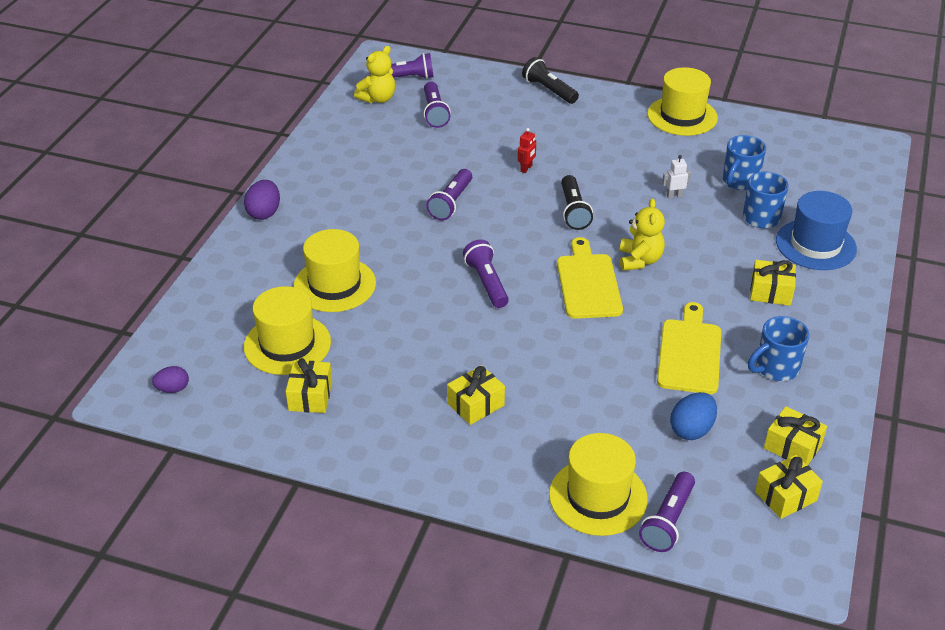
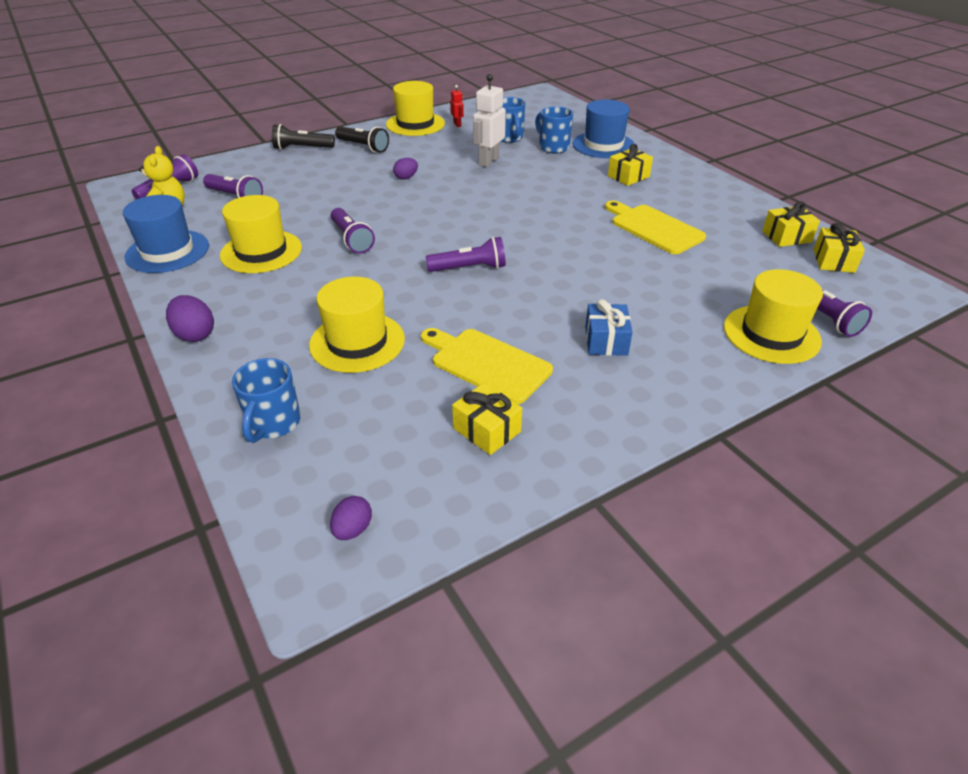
camera: 50 degrees left, 0 degrees up
yellow hat [244,286,331,375] -> yellow hat moved to [220,195,302,273]
yellow gift [447,365,505,425] -> blue gift [585,299,633,356]
purple flashlight [463,239,509,308] -> purple flashlight turned 150 degrees clockwise [425,237,506,272]
red robot [518,128,536,173] -> red robot moved to [450,85,464,127]
yellow cutting board [557,237,623,319] -> yellow cutting board moved to [421,328,553,404]
black flashlight [561,175,593,230] -> black flashlight moved to [335,126,389,153]
yellow teddy bear [620,198,665,271] -> none
white robot [662,155,691,199] -> white robot [473,74,506,167], size x1.97
blue egg [670,392,717,440] -> none
blue mug [748,316,809,381] -> blue mug moved to [232,358,301,443]
none -> blue hat [123,195,209,273]
none -> purple egg [393,158,418,180]

